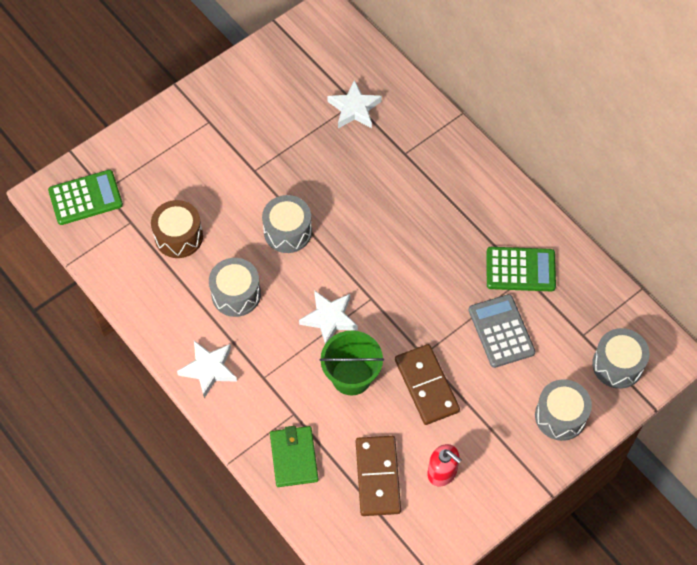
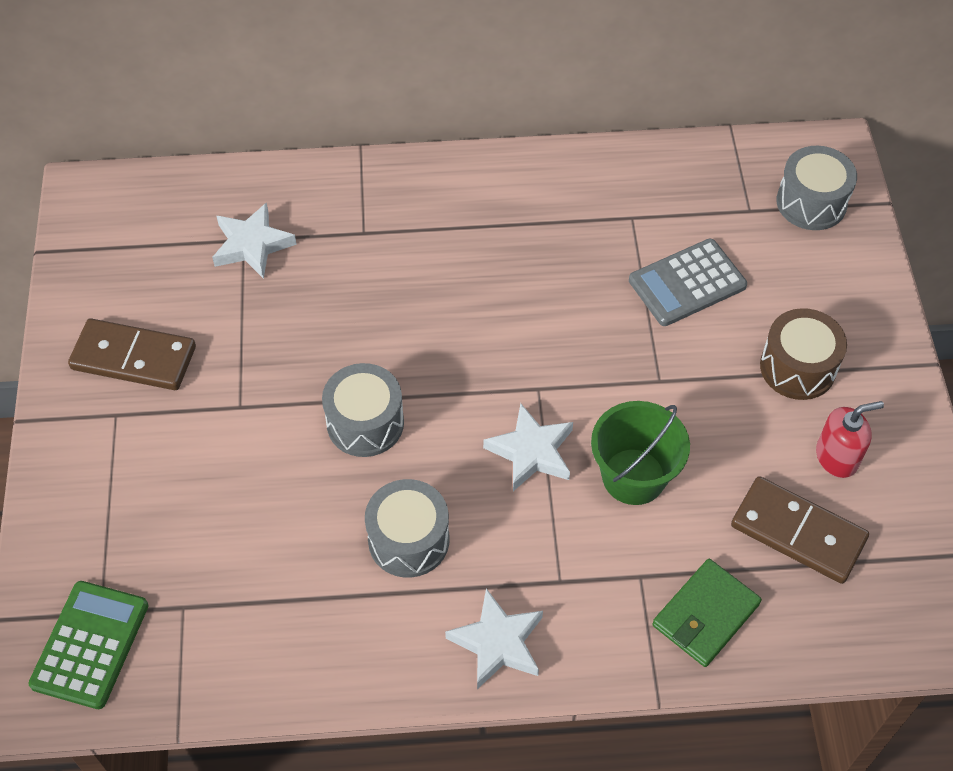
camera: 55 degrees left, 5 degrees down
brown drum [151,200,203,258] -> brown drum moved to [760,308,847,400]
green wallet [270,426,319,487] -> green wallet turned 75 degrees counterclockwise [652,559,762,667]
brown domino [395,344,460,425] -> brown domino moved to [68,318,196,390]
grey calculator [469,294,535,368] -> grey calculator turned 45 degrees counterclockwise [629,239,747,326]
green calculator [487,247,556,292] -> none
grey drum [535,380,592,441] -> none

